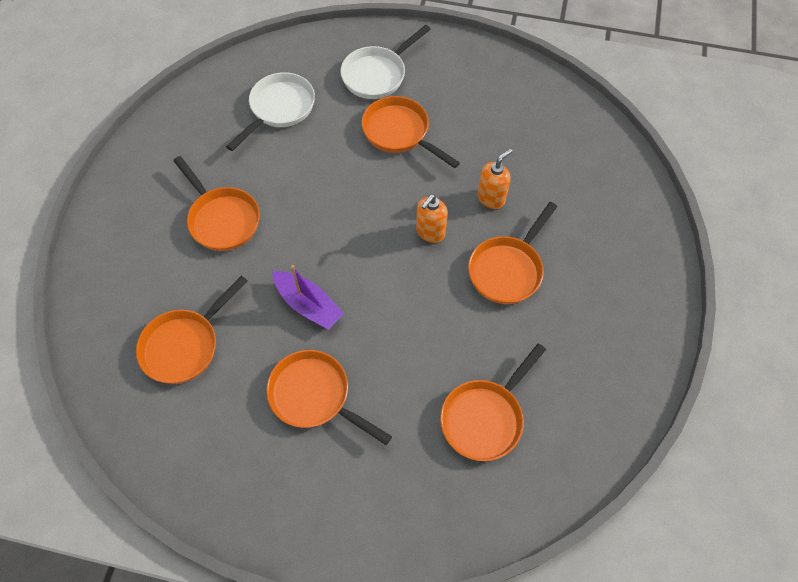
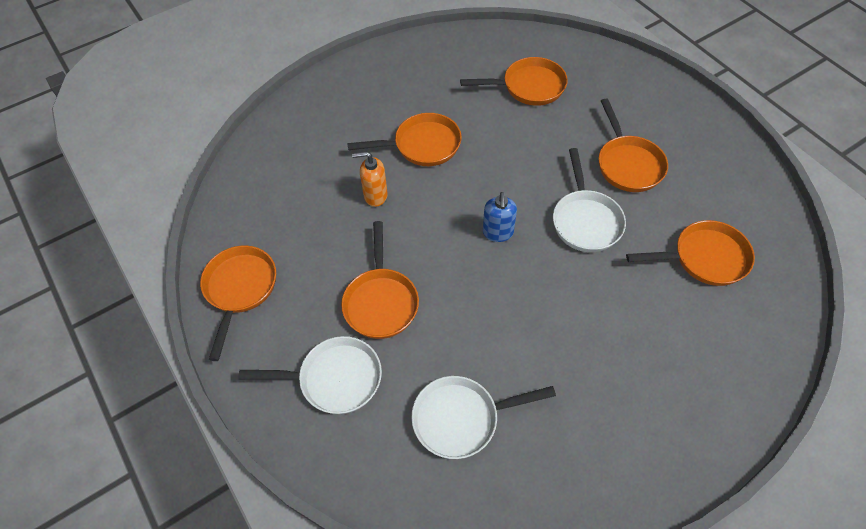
camera: 135 degrees left, 5 degrees down
orange pan [173,156,260,251] -> orange pan moved to [200,246,276,361]
purple boat [272,265,344,330] -> white pan [553,148,626,252]
orange soap dispenser [416,194,448,243] -> none
none -> blue soap dispenser [483,192,517,242]

